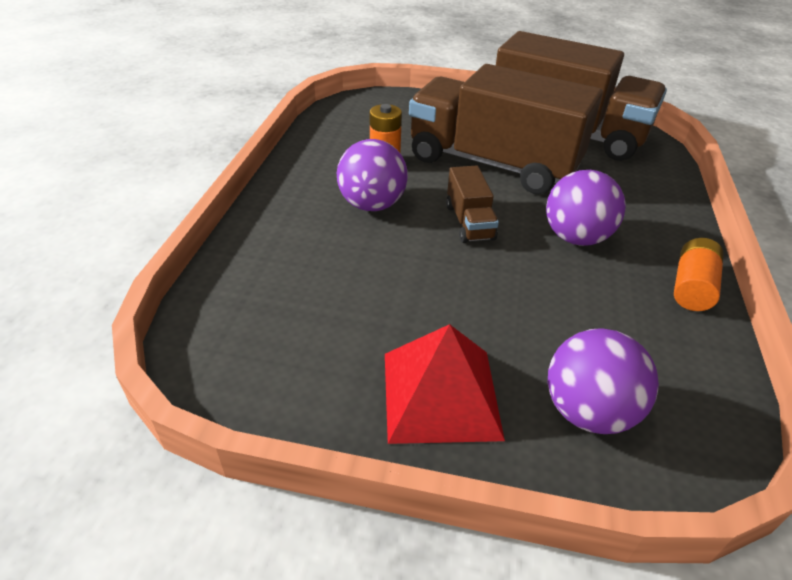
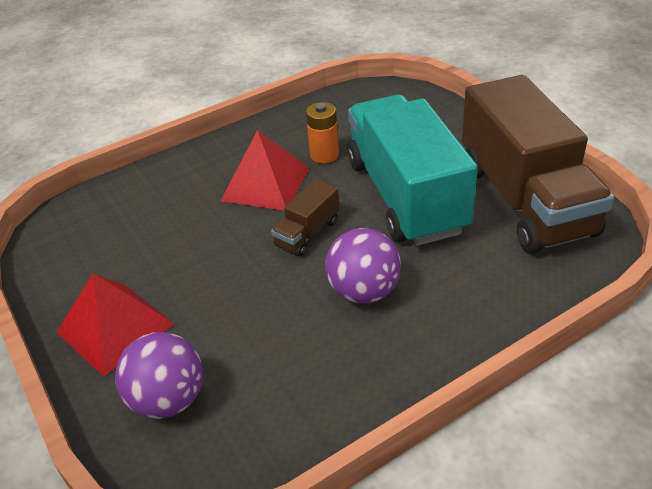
camera: 50 degrees right, 0 degrees up
purple ball [337,139,408,211] -> red pyramid [221,130,309,211]
brown truck [409,64,603,194] -> turquoise truck [347,95,478,246]
orange battery [674,238,724,311] -> none

